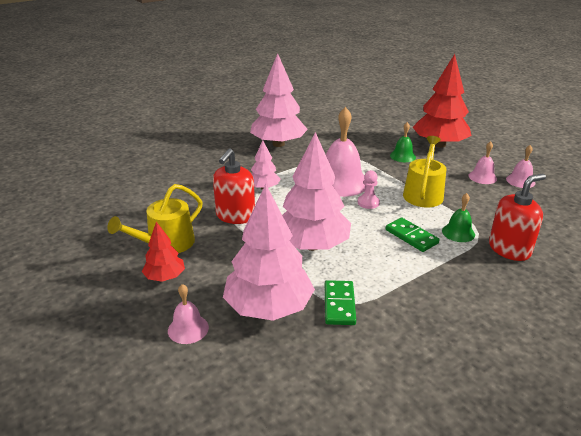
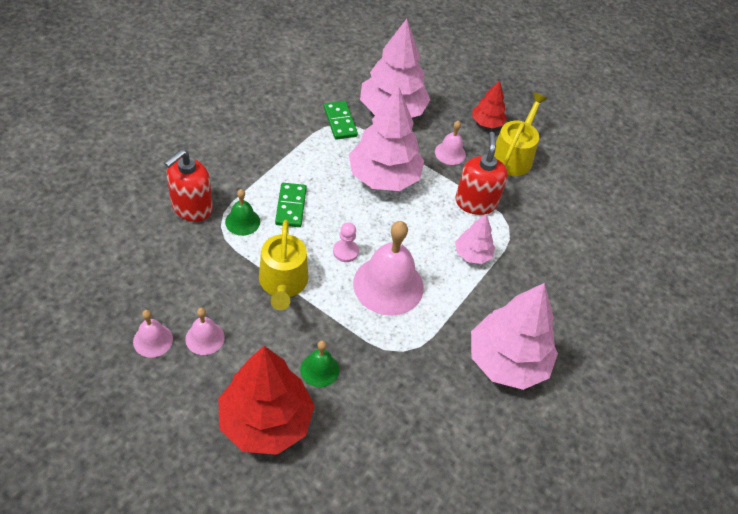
camera: 155 degrees right, 20 degrees up
pink bell [168,284,209,344] -> pink bell moved to [435,121,466,165]
green domino [386,218,439,252] -> green domino turned 60 degrees clockwise [275,183,307,227]

